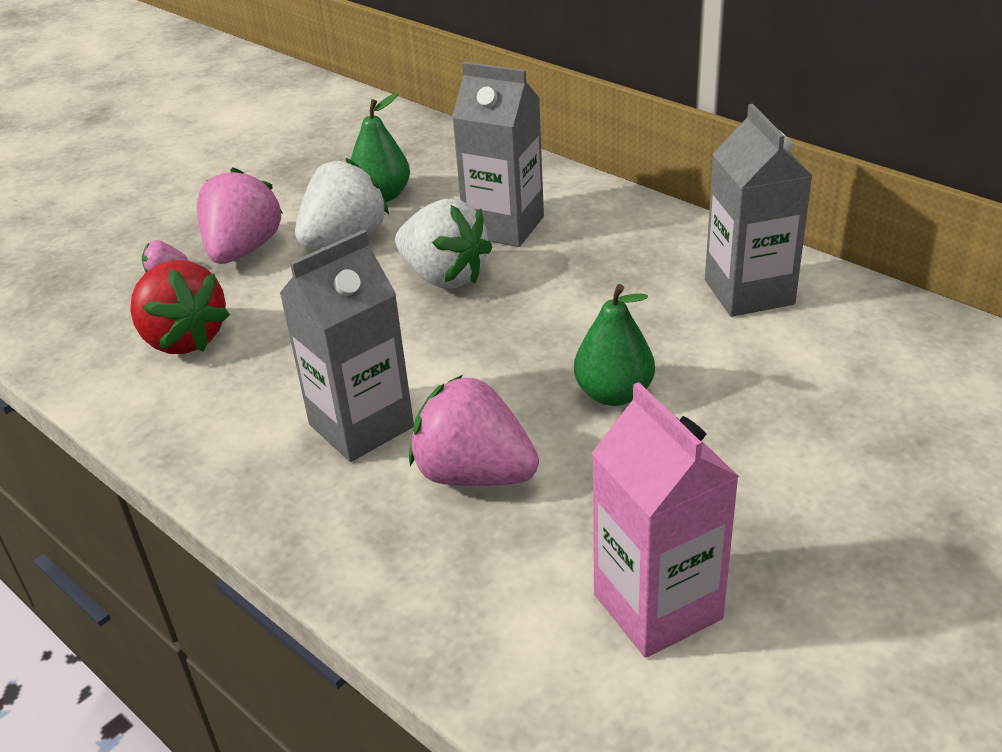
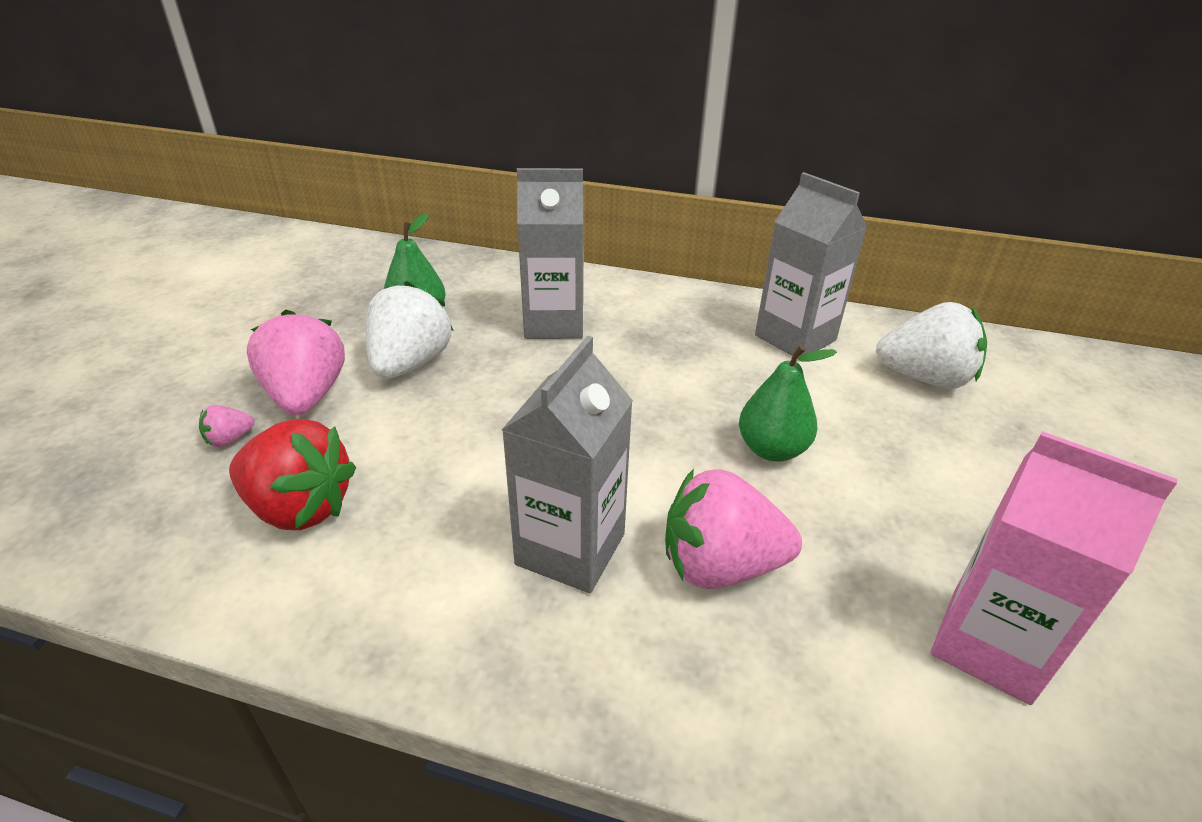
camera: 30 degrees left, 0 degrees up
white strawberry [395,199,493,289] -> white strawberry moved to [876,302,987,389]

